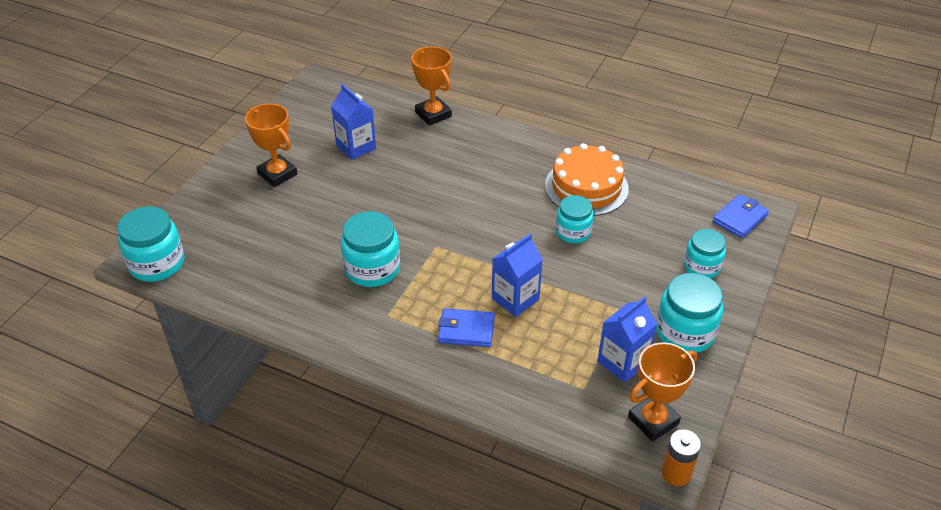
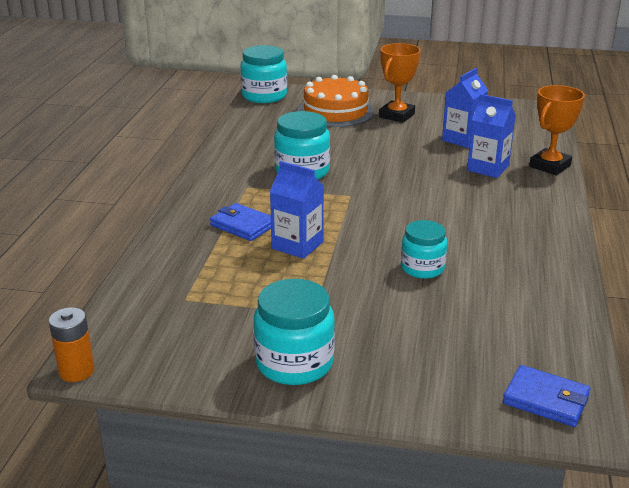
camera: 75 degrees right, 15 degrees down
blue wallet [438,308,495,347] -> blue wallet turned 45 degrees counterclockwise [210,203,271,241]
orange cake [545,143,629,216] -> orange cake moved to [297,75,374,127]
blue carton [597,296,657,383] -> blue carton moved to [467,94,516,178]
orange trophy [628,342,697,442] -> none
turquoise jar [684,229,726,278] -> none

